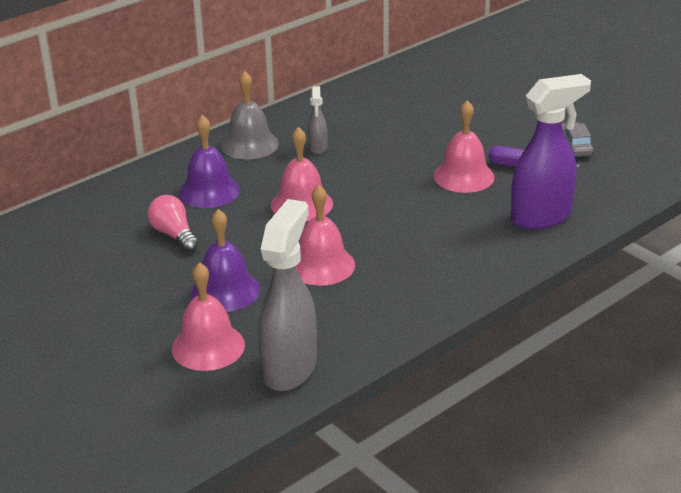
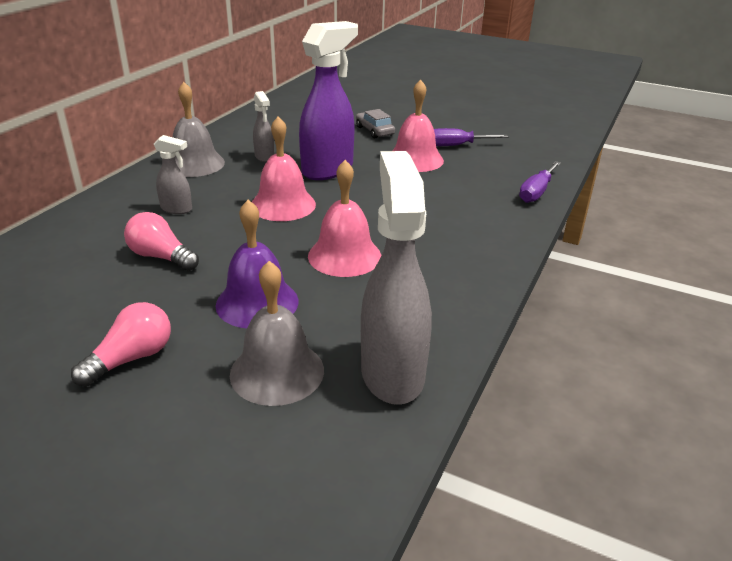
camera: 25 degrees left, 0 degrees up
pink bell [172,262,245,371] -> grey bell [230,261,324,406]
purple bell [179,115,240,208] -> grey spray bottle [154,135,192,214]
purple spray bottle [511,74,591,230] -> purple spray bottle moved to [299,21,358,180]
grey car [562,122,594,157] -> grey car moved to [356,109,395,139]
none -> pink light bulb [71,302,171,387]
none -> purple screwdriver [519,161,561,203]

